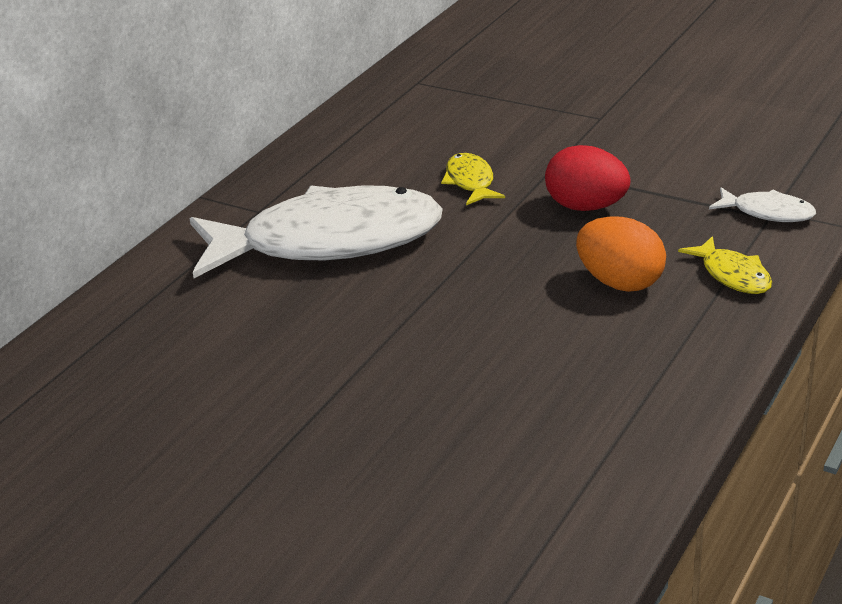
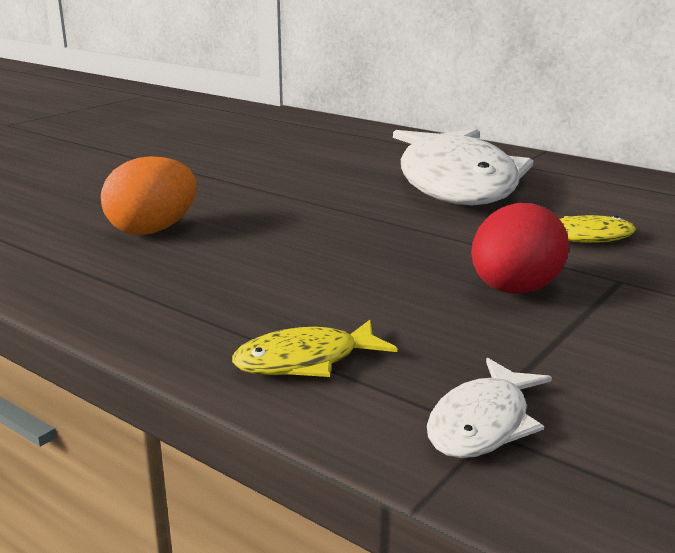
camera: 95 degrees right, 10 degrees down
orange egg [576,216,666,292] -> orange egg moved to [101,156,197,235]

